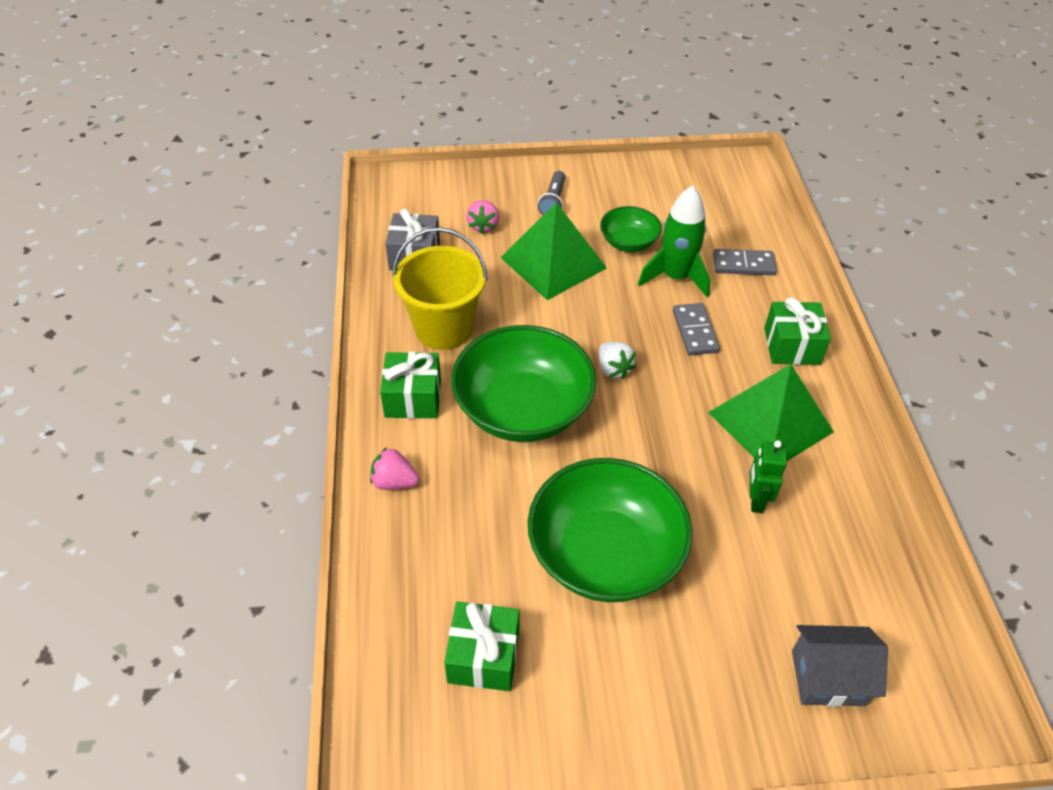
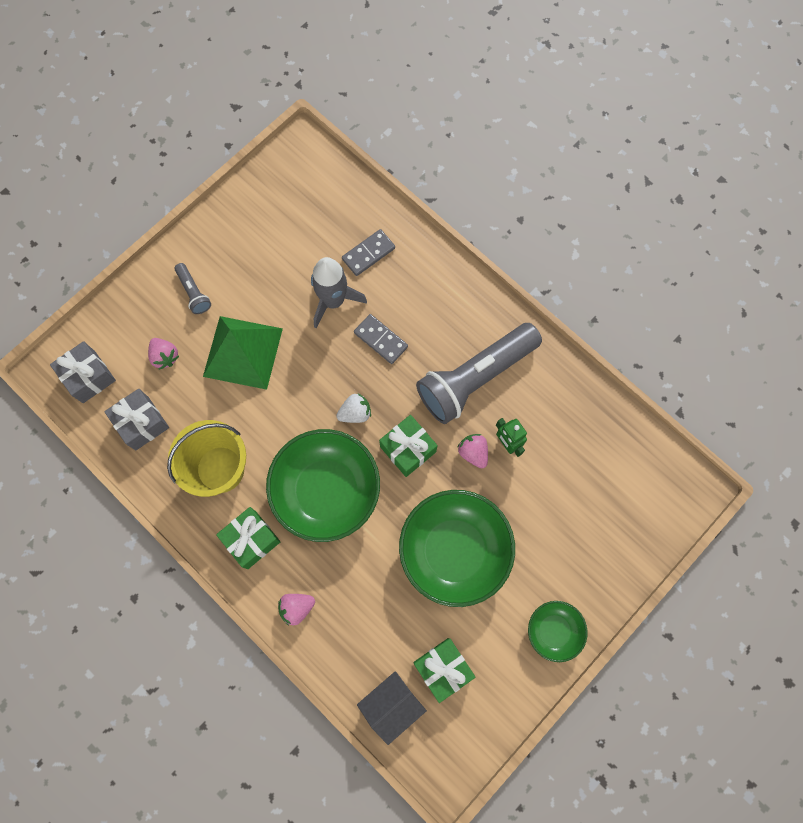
camera: 40 degrees left, 25 degrees up
white strawberry [599,342,636,379] -> white strawberry turned 45 degrees counterclockwise [336,394,371,423]
green bowl [600,206,662,252] -> green bowl moved to [528,601,587,662]
green rocket [638,185,710,298] -> grey rocket [311,257,367,328]
green pyramid [708,364,834,461] -> grey flashlight [416,323,542,424]
green gift [764,297,831,365] -> green gift moved to [379,415,438,477]
grey house [792,625,888,707] -> grey house moved to [357,671,427,745]
none -> grey gift [50,341,116,403]
none -> pink strawberry [457,434,488,469]

